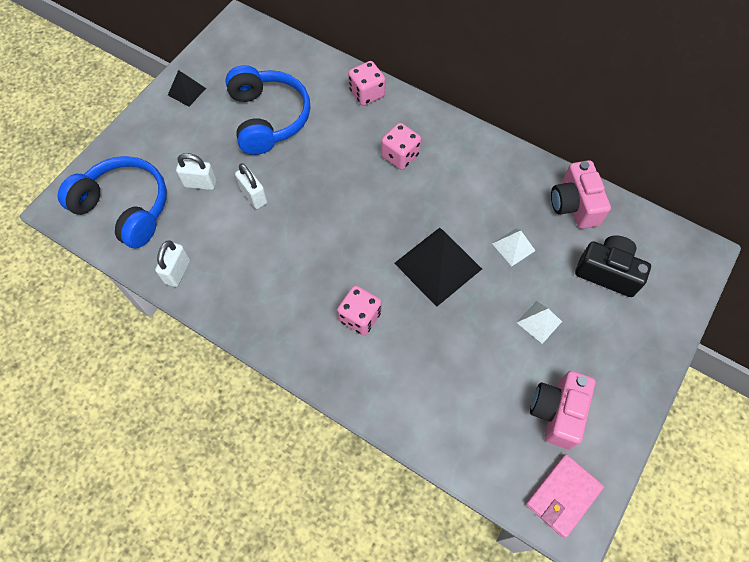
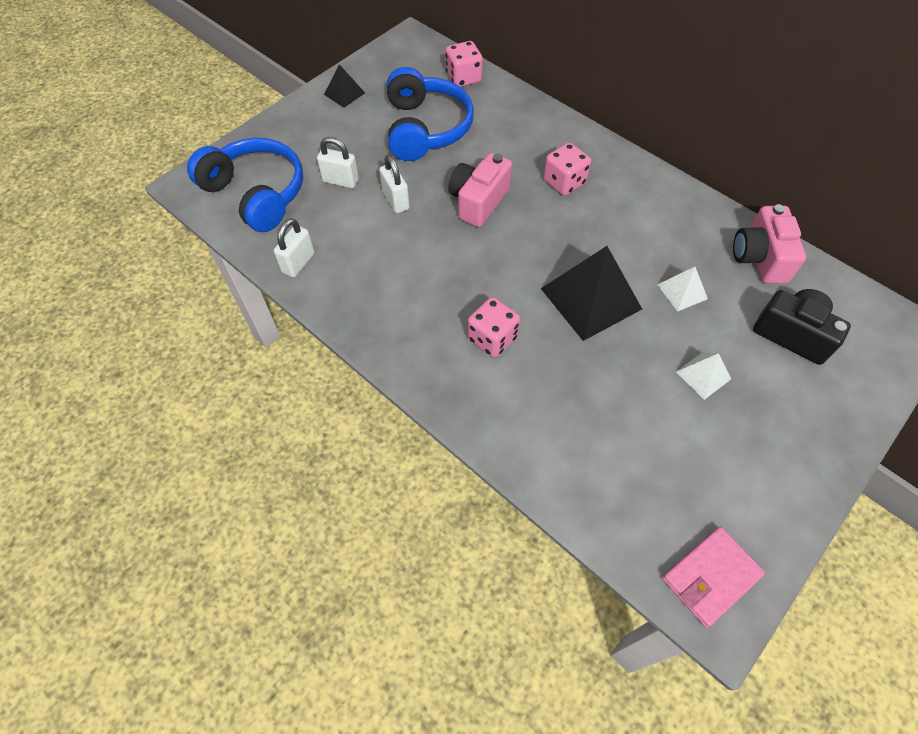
camera: 10 degrees right, 5 degrees down
pink dice [348,61,385,106] -> pink dice moved to [446,41,483,87]
pink camera [530,371,595,449] -> pink camera moved to [448,153,512,227]

